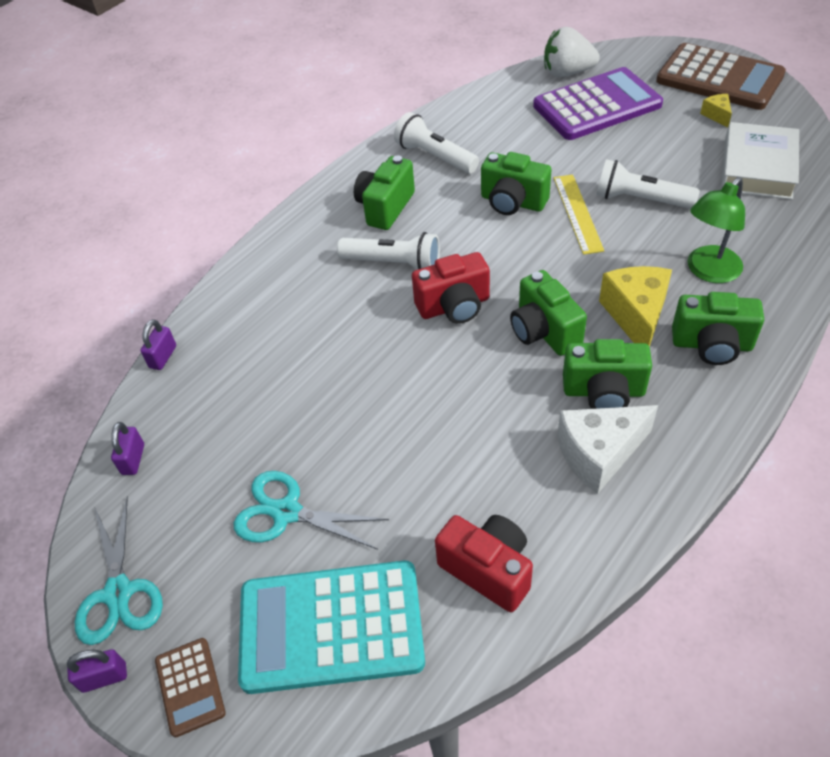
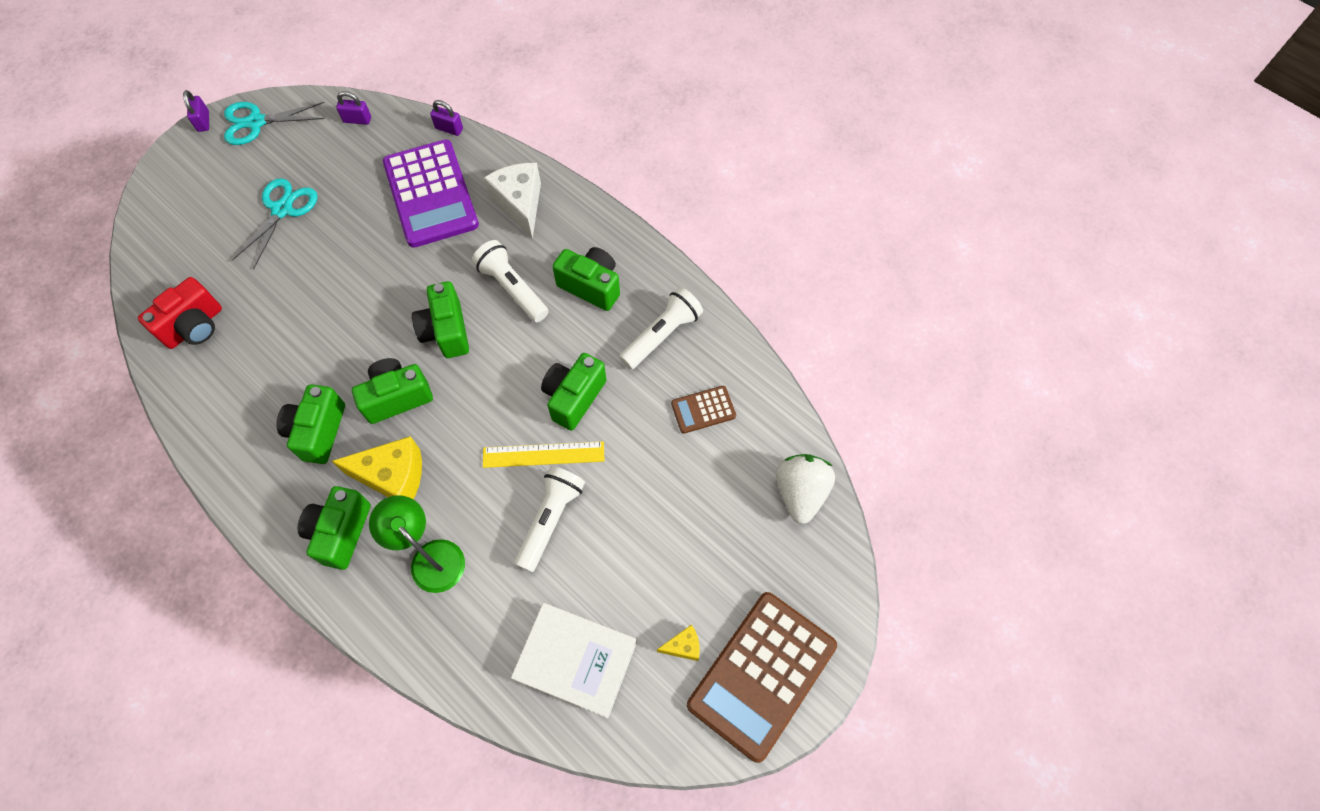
camera: 90 degrees right, 15 degrees up
brown calculator [155,638,226,737] -> brown calculator moved to [671,386,736,434]
turquoise calculator [238,561,425,694] -> none
white flashlight [337,232,440,270] -> white flashlight turned 120 degrees clockwise [472,240,549,322]
red camera [412,252,490,324] -> green camera [412,281,469,358]
purple calculator [533,67,663,140] -> purple calculator moved to [383,139,479,248]
white cheese [557,405,658,494] -> white cheese moved to [484,163,541,239]

